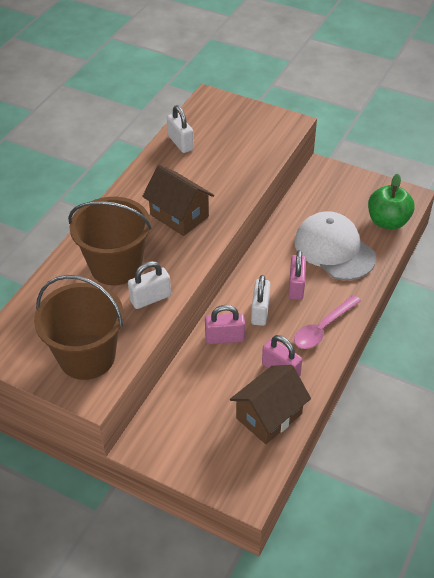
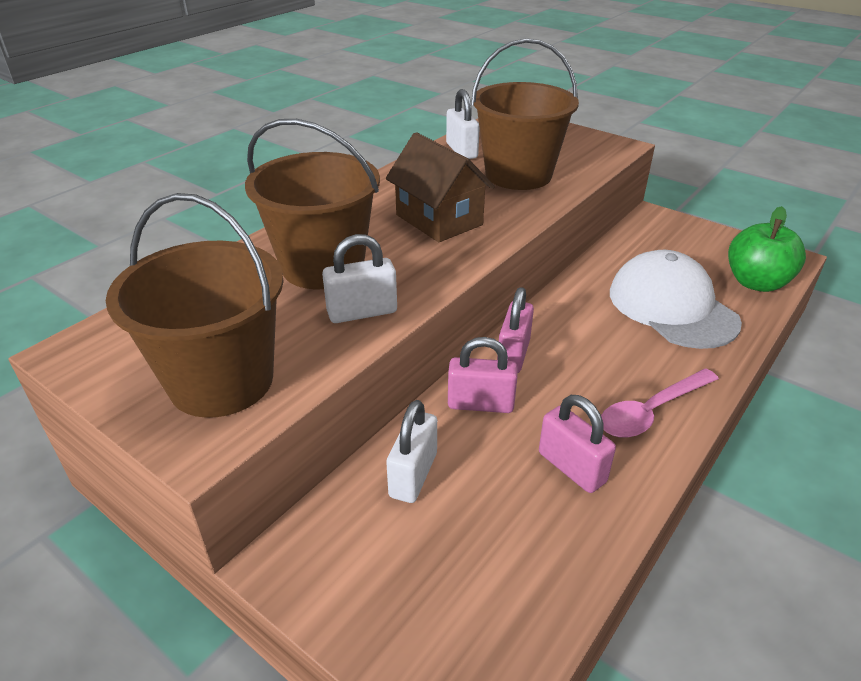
camera: 10 degrees right, 10 degrees down
brown house [230,365,311,444] -> none
white padlock [251,275,270,326] -> white padlock moved to [386,400,437,503]
pink padlock [289,250,306,300] -> pink padlock moved to [497,287,534,373]
none -> brown bucket [471,38,579,190]

